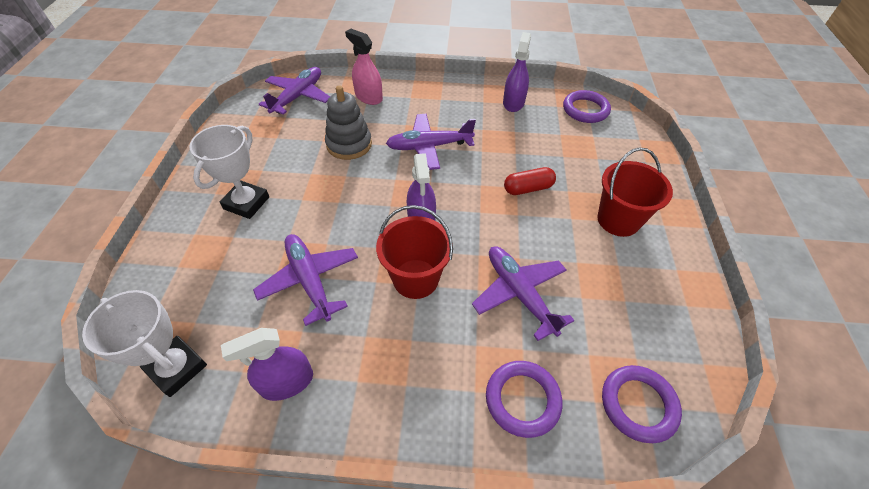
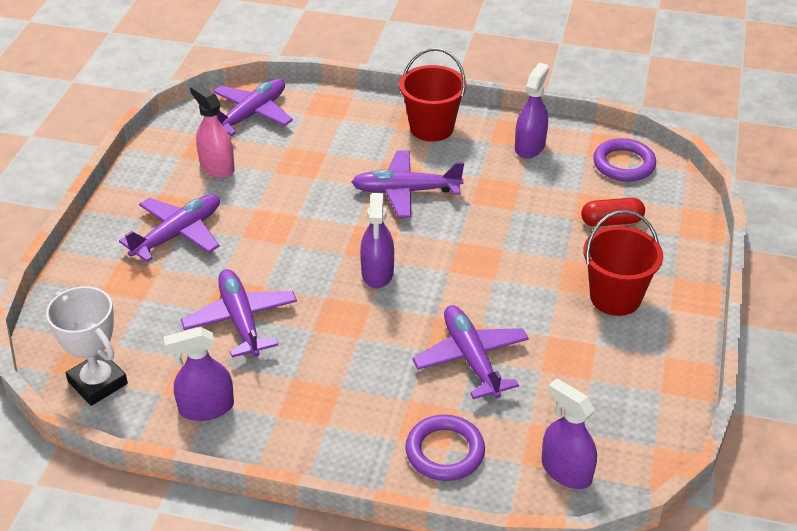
camera: 10 degrees right, 10 degrees down
white trophy [189,125,269,219] -> purple plane [119,194,220,262]
grey stacking toy [325,86,372,160] -> none
pink spray bottle [345,29,383,105] -> pink spray bottle moved to [190,84,235,178]
red bucket [376,205,453,299] -> red bucket moved to [399,48,467,142]
red capsule [504,167,556,195] -> red capsule moved to [581,198,645,227]
purple ring [602,365,682,443] -> purple spray bottle [542,379,597,489]

